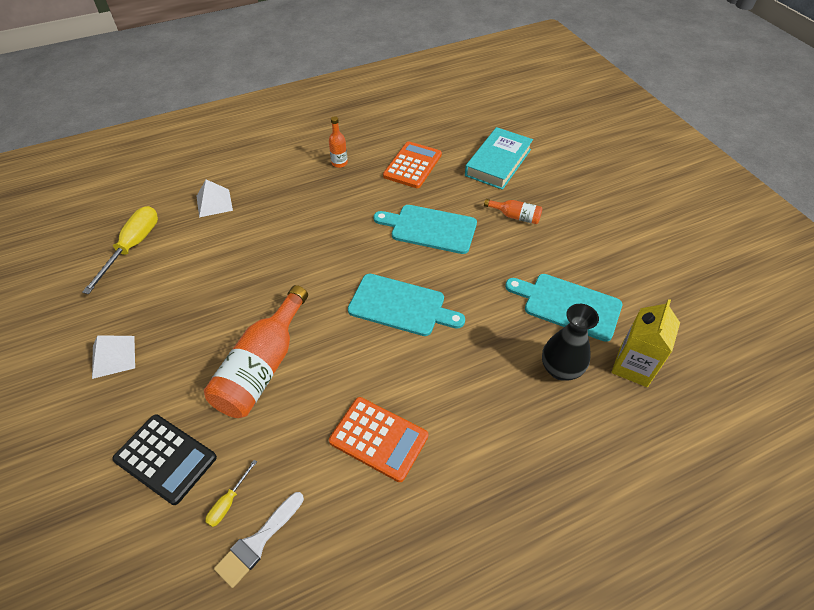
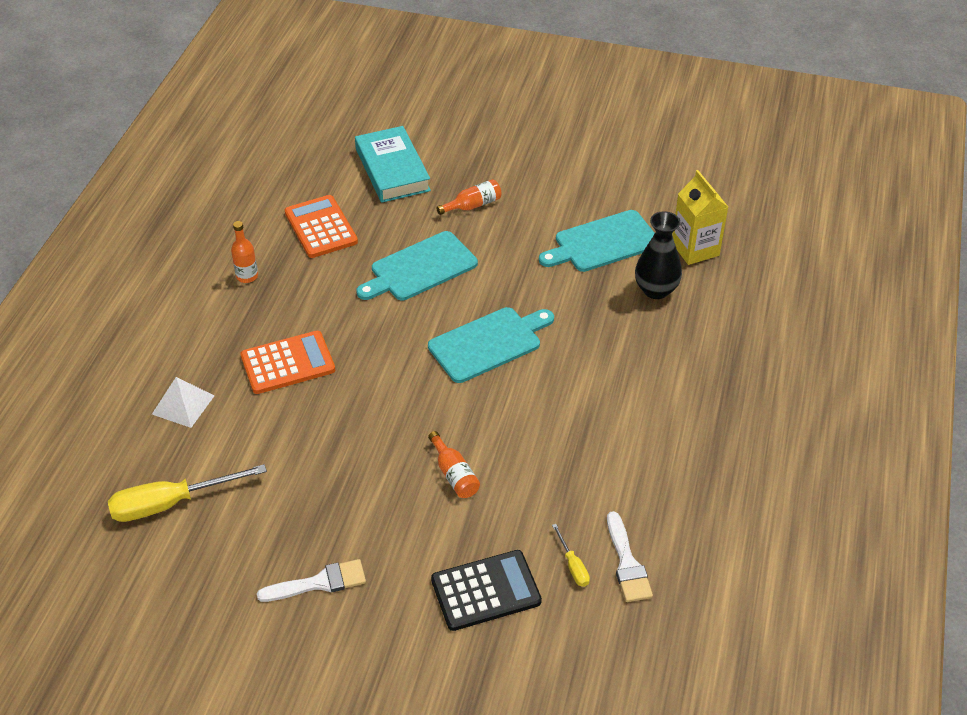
camera: 50 degrees left, 5 degrees down
yellow screwdriver [82,206,158,294] -> yellow screwdriver turned 75 degrees counterclockwise [108,464,267,522]
white pyramid [92,335,135,379] -> white brush [257,559,366,602]
orange bottle [204,285,308,418] -> orange bottle [428,431,480,498], size x0.48
orange calculator [329,397,428,482] -> orange calculator moved to [240,331,335,394]

